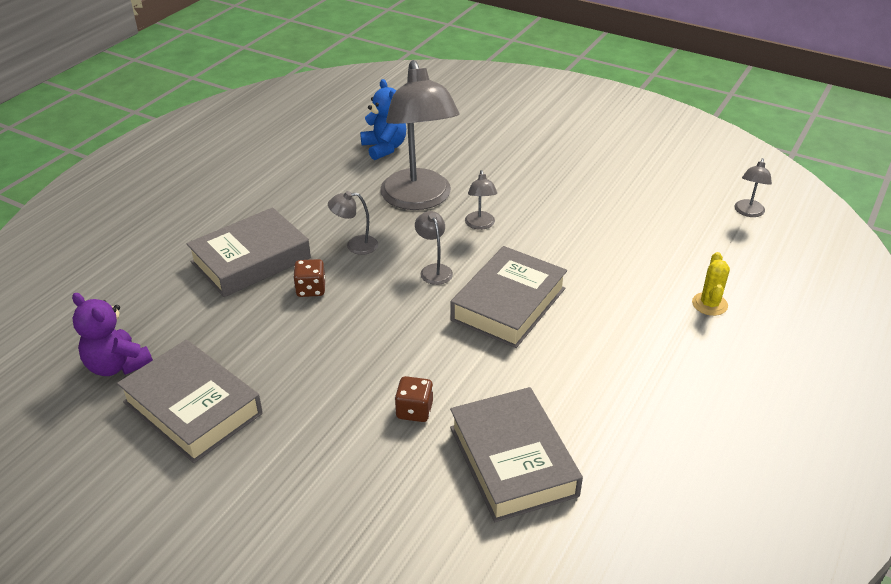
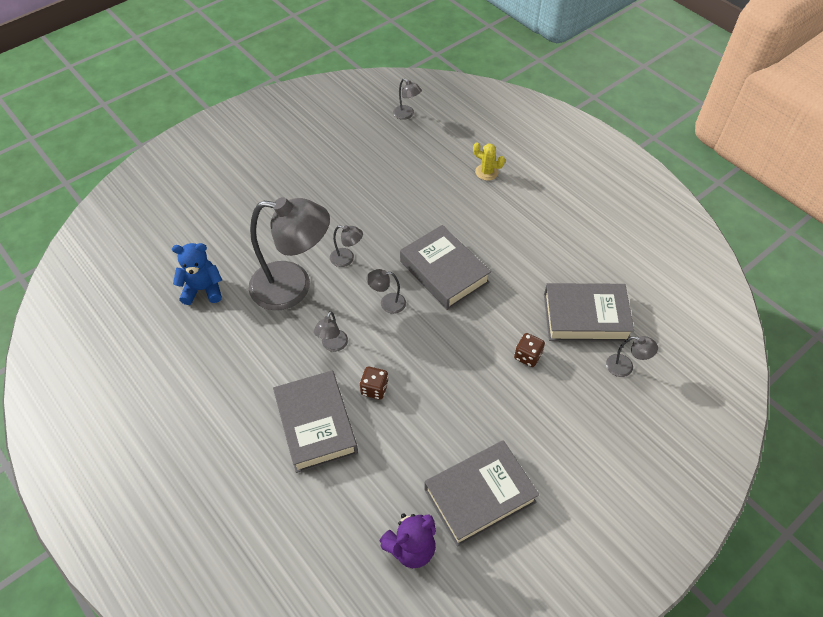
camera: 70 degrees left, 15 degrees up
none -> grey lamp [606,336,658,377]

